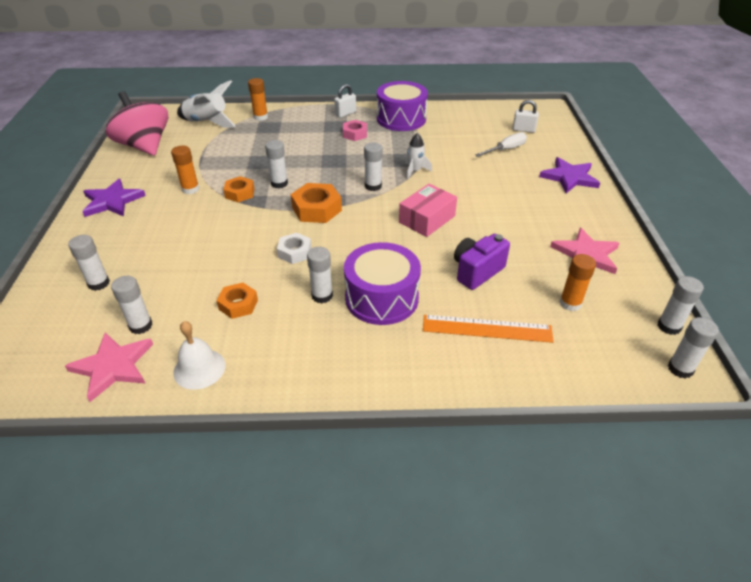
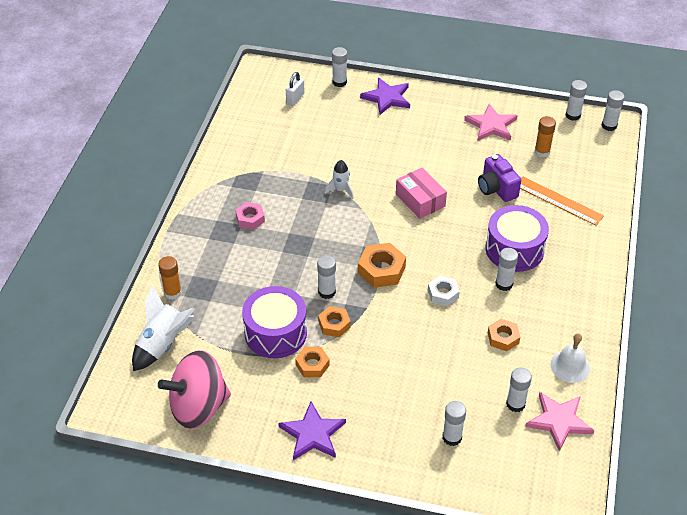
camera: 75 degrees left, 5 degrees up
orange glue stick [171,145,199,194] -> orange nut [295,347,330,377]
white padlock [334,84,356,118] -> none
white glue stick [364,143,382,191] -> white glue stick moved to [332,47,347,87]
purple drum [377,81,428,131] -> purple drum moved to [242,286,307,358]
orange ruler [423,315,554,343] -> orange ruler turned 75 degrees counterclockwise [520,177,604,226]
white screwdriver [475,132,527,157] -> none

